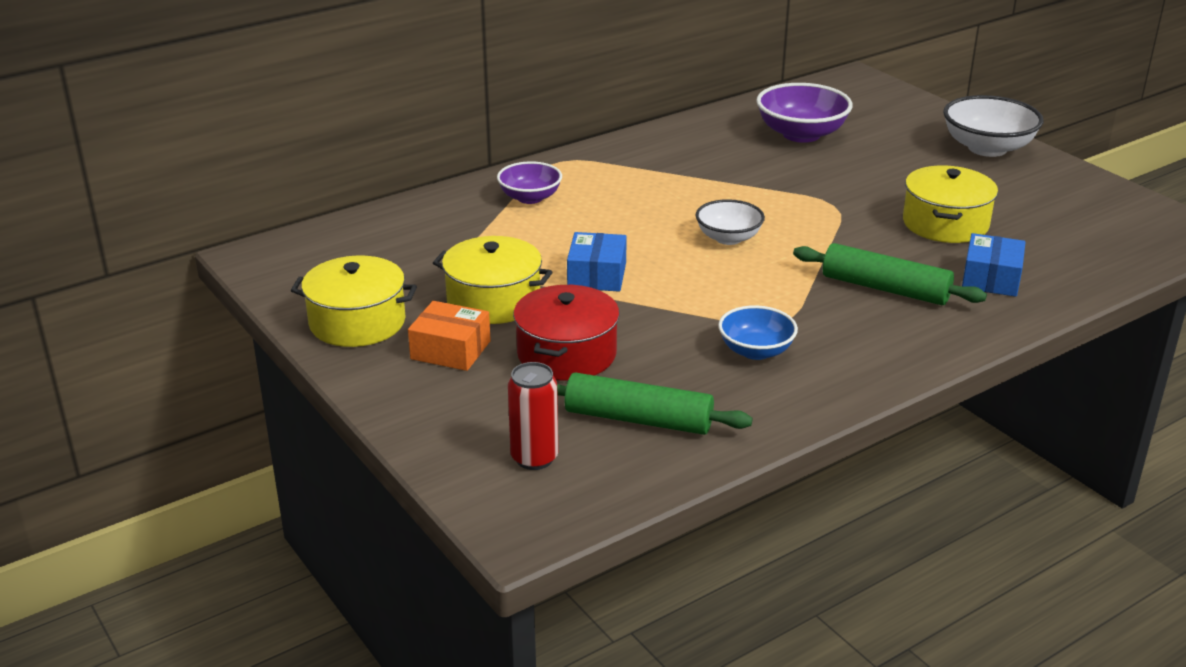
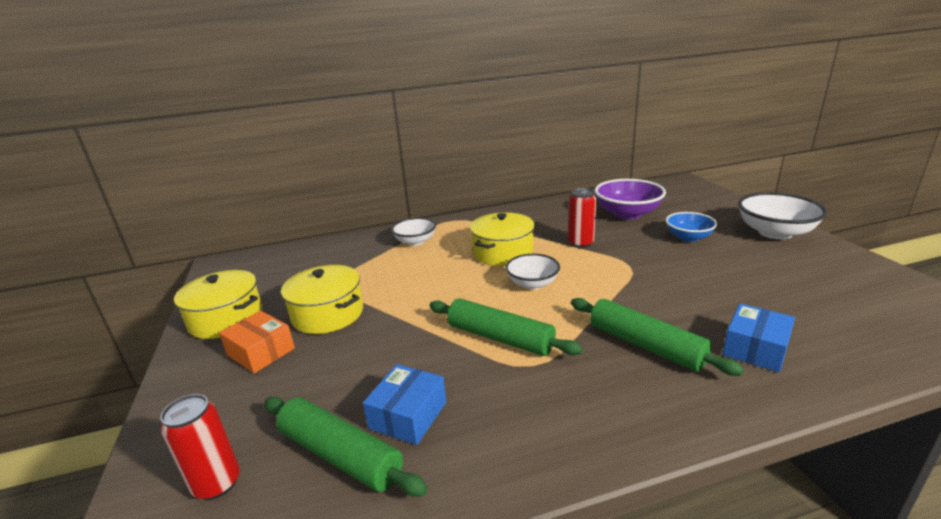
camera: 20 degrees right, 5 degrees down
purple bowl [497,162,562,204] -> white bowl [391,217,436,246]
red pot [513,285,620,381] -> none
blue box [567,232,627,292] -> blue box moved to [363,364,446,445]
blue bowl [718,305,798,360] -> blue bowl moved to [666,212,717,242]
yellow pot [903,165,998,243] -> yellow pot moved to [470,212,535,266]
none -> green rolling pin [429,298,583,356]
none -> red can [568,188,596,248]

